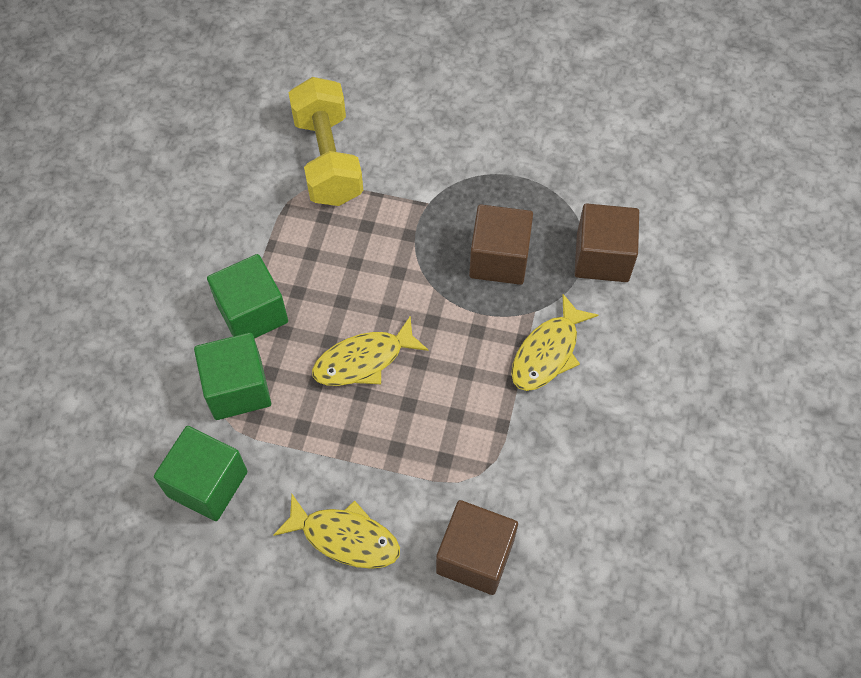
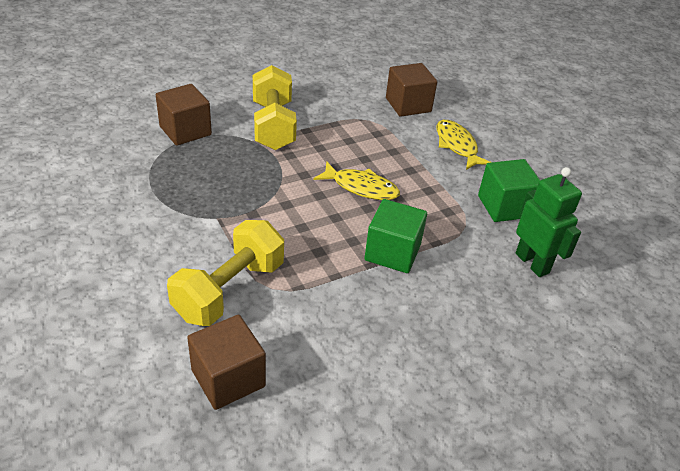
camera: 135 degrees left, 20 degrees down
green cube [194,333,271,420] -> none
brown cube [469,204,533,285] -> brown cube moved to [187,315,266,410]
yellow fish [511,294,598,391] -> yellow dumbbell [253,65,297,150]
none -> green robot [516,167,582,277]

